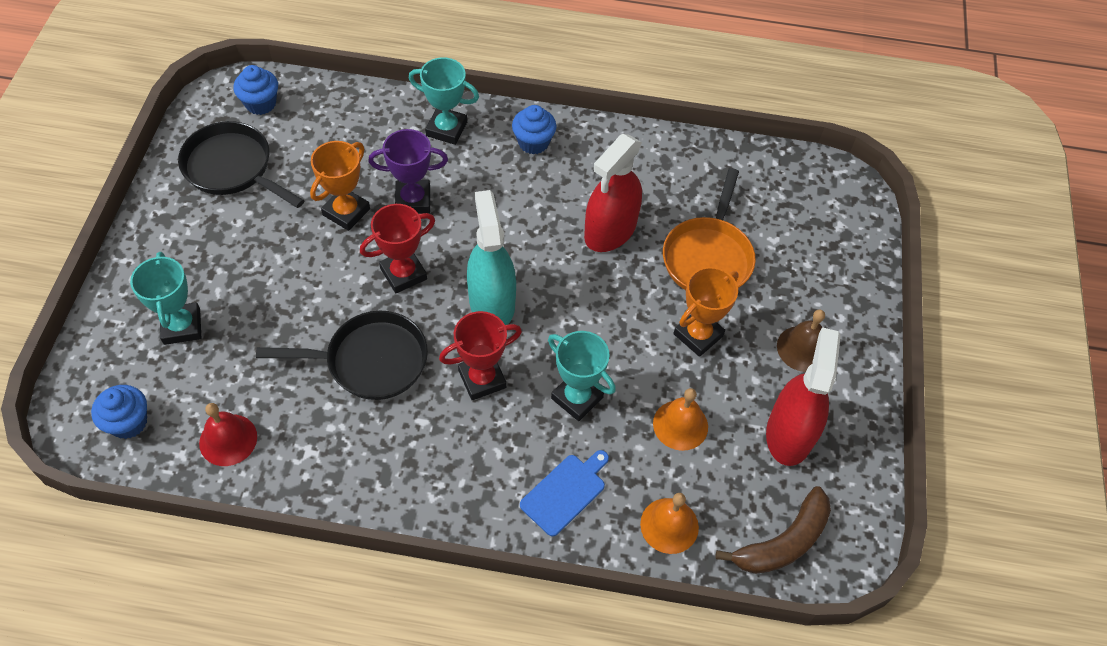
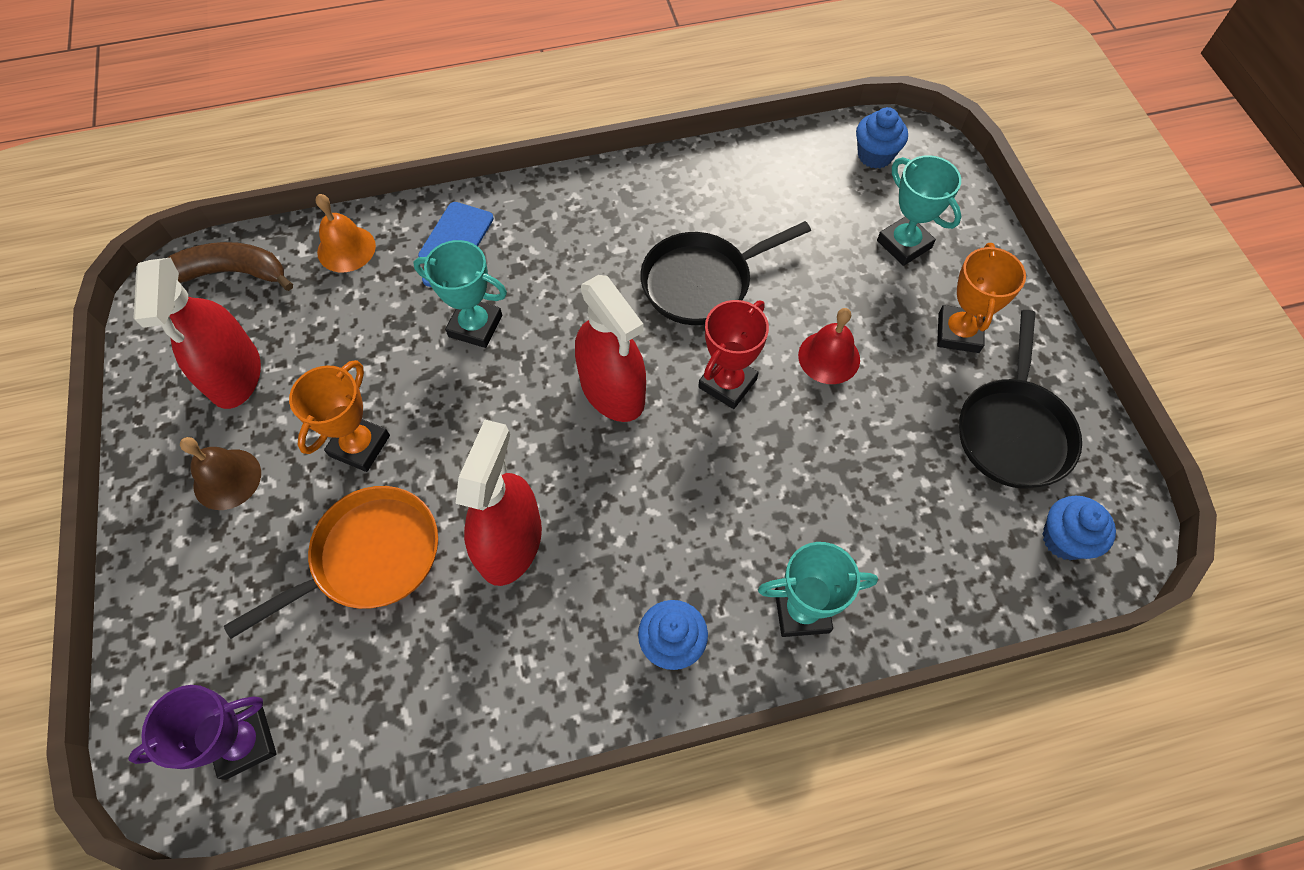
camera: 160 degrees right, 5 degrees up
black pan [178,121,305,208] -> black pan turned 90 degrees clockwise [959,310,1082,489]
red bell [199,403,257,466] -> red bell moved to [798,308,860,384]
orange trophy [310,141,370,231] -> orange trophy moved to [937,243,1026,353]
purple trophy [368,129,448,214] -> purple trophy moved to [128,685,277,780]
red trophy [439,311,522,400] -> none
turquoise spray bottle [467,190,516,325] -> red spray bottle [575,275,646,422]
orange bell [653,388,708,451] -> none
orange pan [663,168,756,290] -> orange pan turned 60 degrees clockwise [224,486,438,639]
brown banana [715,486,831,574] -> brown banana turned 60 degrees clockwise [168,242,293,291]

